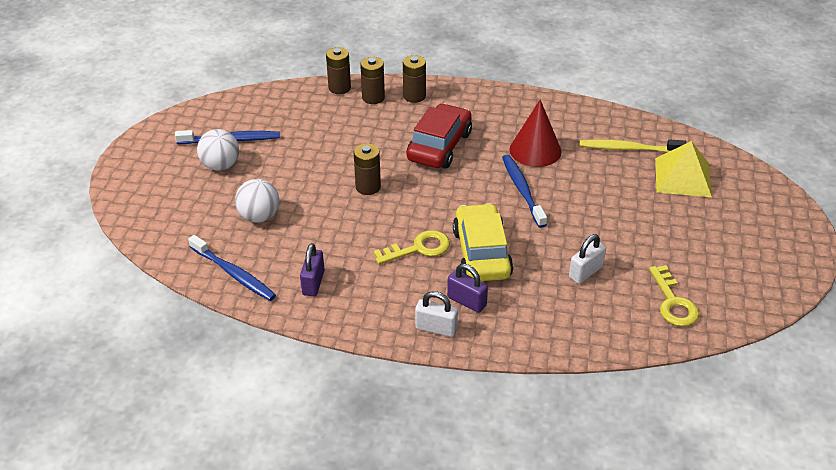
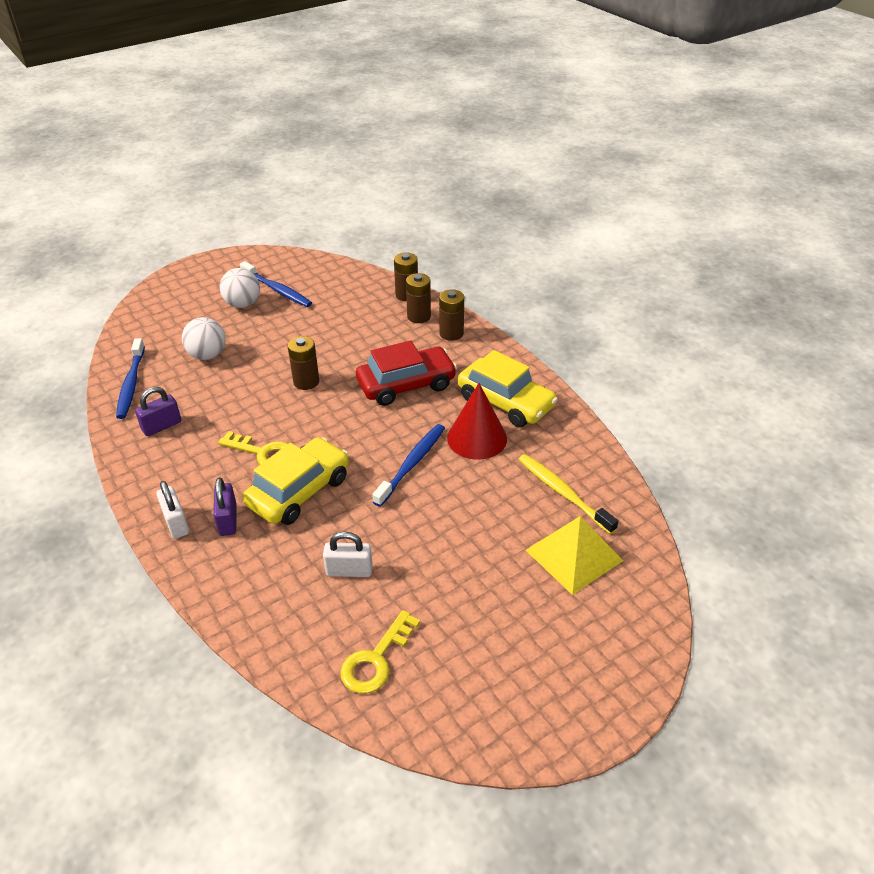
camera: 45 degrees right, 0 degrees up
none -> yellow car [458,350,558,427]

